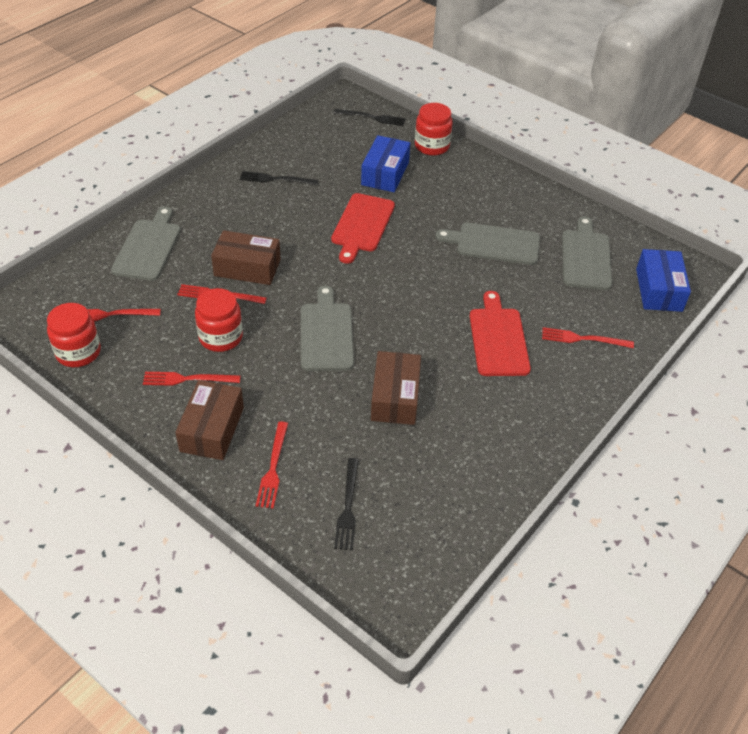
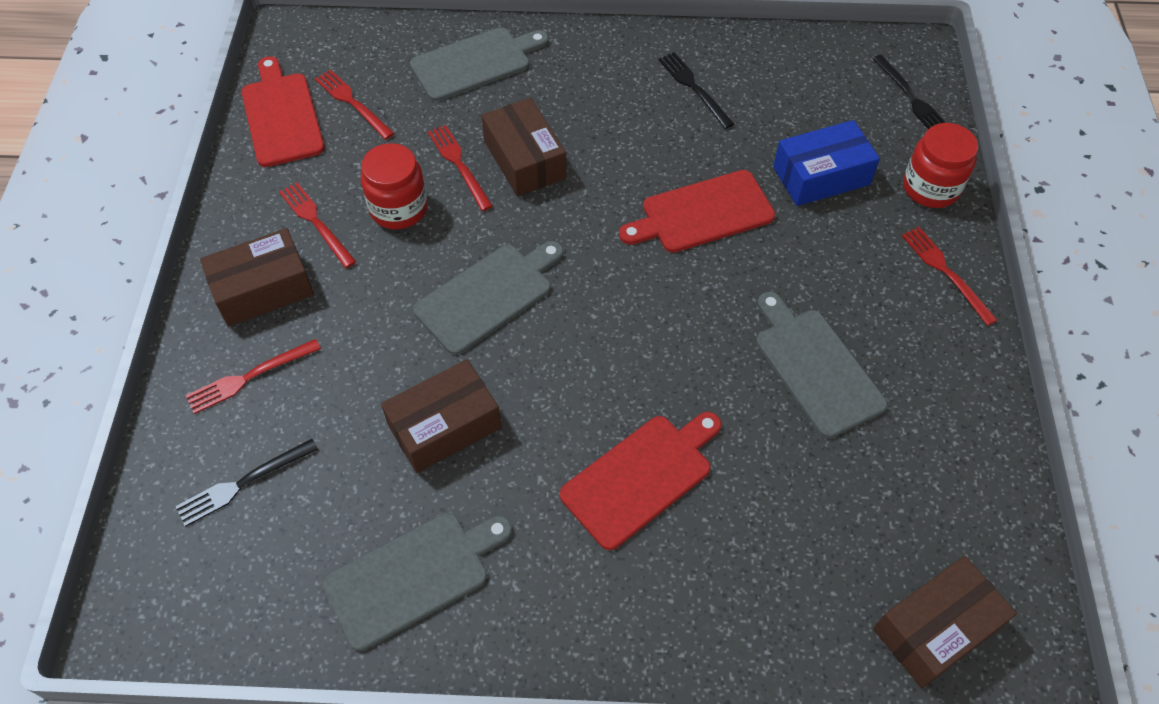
camera: 55 degrees right, 10 degrees up
red jar [47,303,101,367] -> red cutting board [241,56,325,167]
red fork [542,327,634,348] -> red fork moved to [902,227,997,326]
grey cutting board [562,217,612,290] -> grey cutting board moved to [323,513,512,651]
blue box [636,249,691,312] -> brown box [873,556,1017,688]

